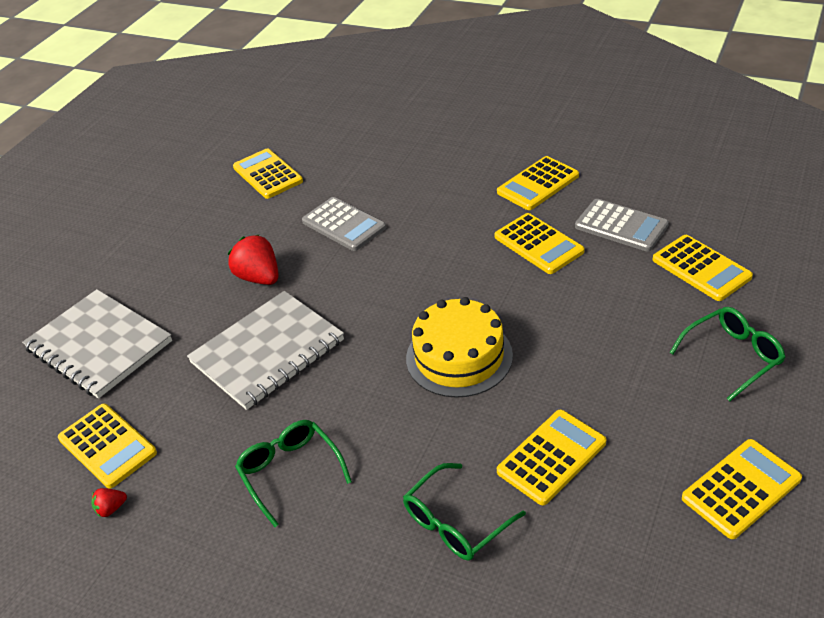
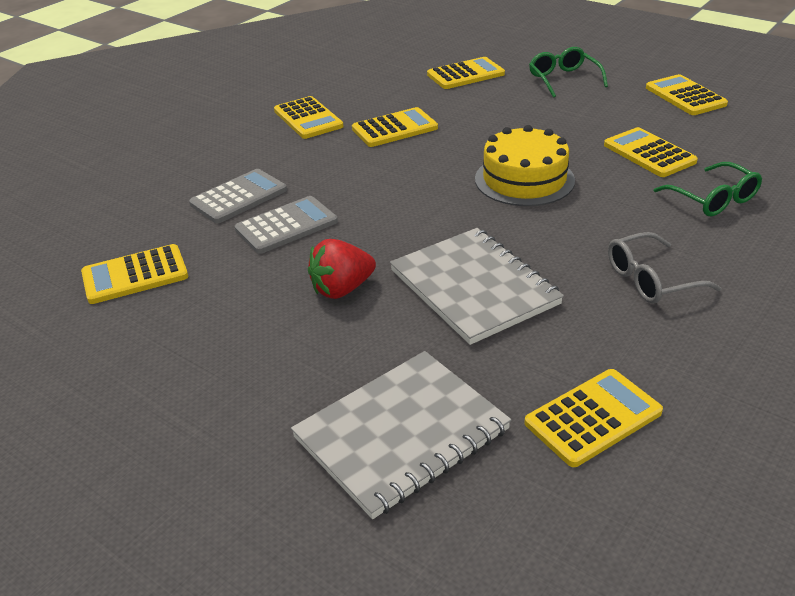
camera: 80 degrees left, 5 degrees down
red strawberry [92,488,127,517] -> none
green glasses [235,420,352,527] -> grey glasses [608,232,721,304]
grey calculator [575,199,669,252] -> grey calculator moved to [189,169,287,223]

